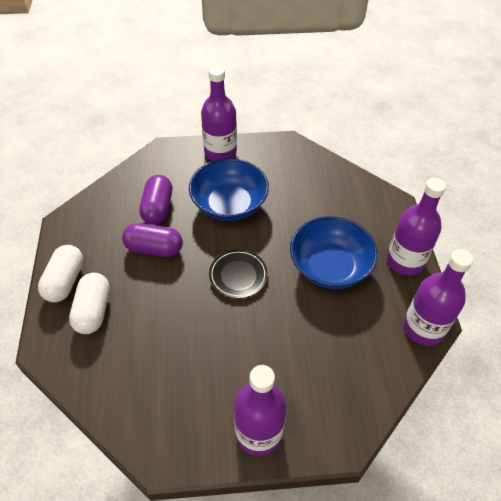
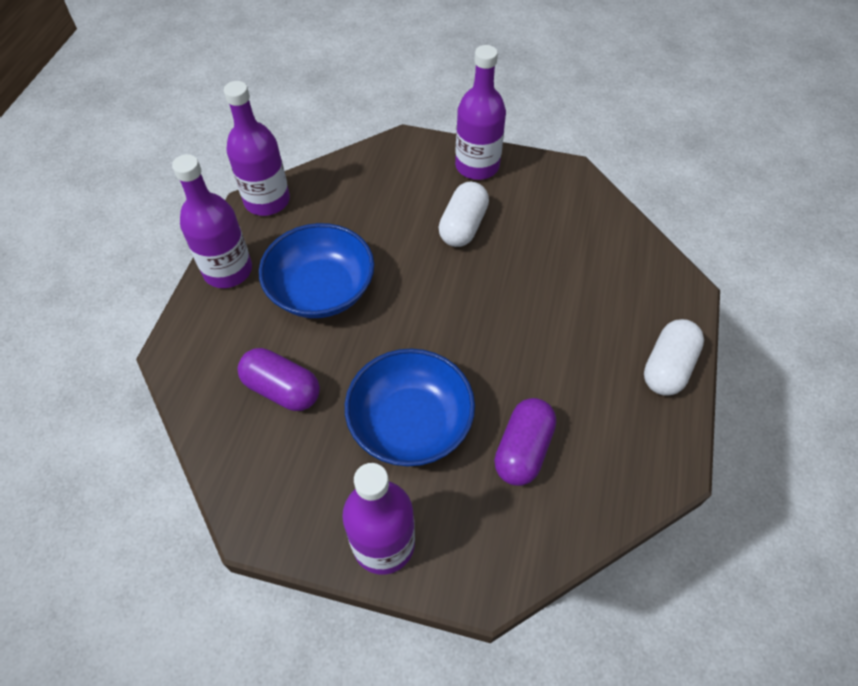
camera: 160 degrees left, 5 degrees up
white capsule [69,273,110,334] -> white capsule moved to [438,182,489,247]
purple capsule [122,223,183,257] -> purple capsule moved to [238,348,320,411]
black plate [209,250,268,298] -> none

